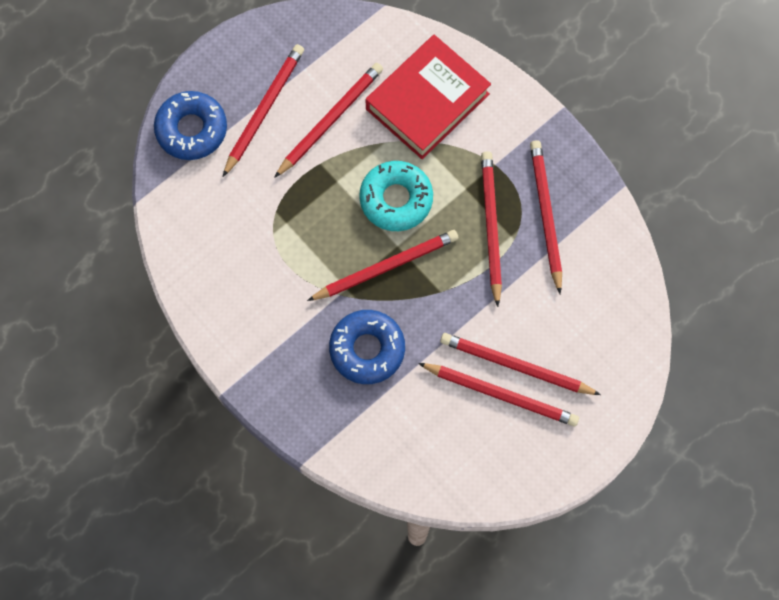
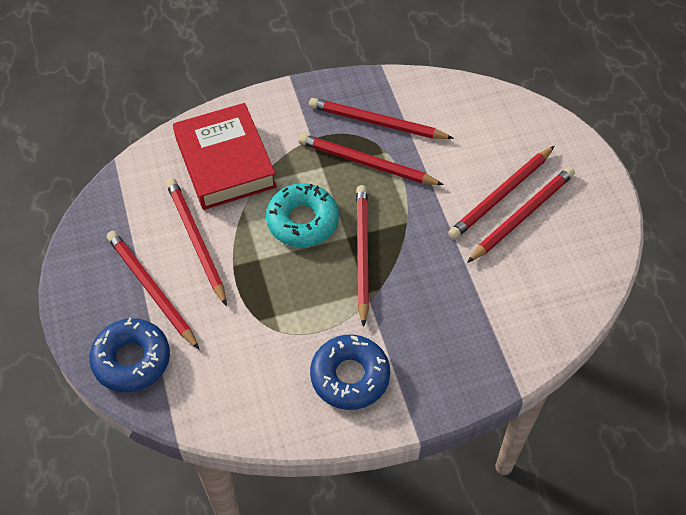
camera: 65 degrees left, 15 degrees down
blue donut [329,310,405,384] -> blue donut moved to [310,335,390,410]

